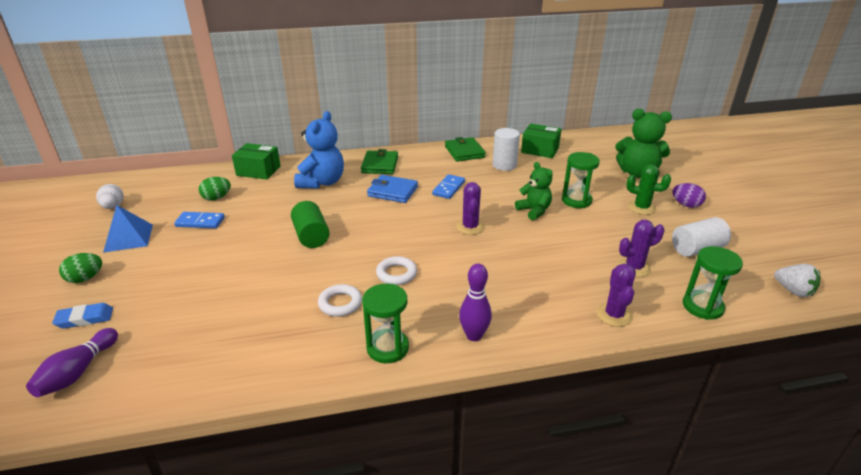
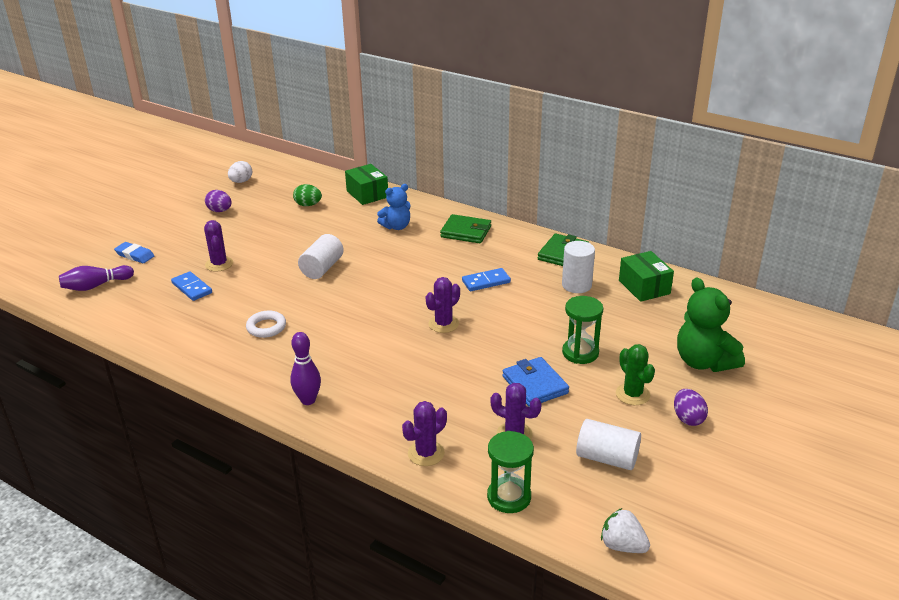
camera: 45 degrees right, 0 degrees up
green egg [59,253,102,283] -> none
blue pyramid [103,205,153,252] -> purple egg [205,190,231,212]
blue domino [174,212,225,228] -> blue domino moved to [171,271,212,301]
green cylinder [291,201,330,248] -> white cylinder [298,234,344,279]
blue teddy bear [294,111,344,189] -> blue teddy bear [377,184,410,230], size x0.64
green wallet [361,149,398,174] -> green wallet turned 60 degrees clockwise [440,214,491,243]
green hourglass [362,284,409,363] -> none
blue wallet [367,175,418,203] -> blue wallet moved to [502,357,569,407]
white ring [376,256,417,285] -> none
green teddy bear [515,162,553,220] -> none
white strawberry [774,264,820,297] -> white strawberry turned 120 degrees clockwise [601,508,650,553]
none -> purple cactus [204,220,233,272]

